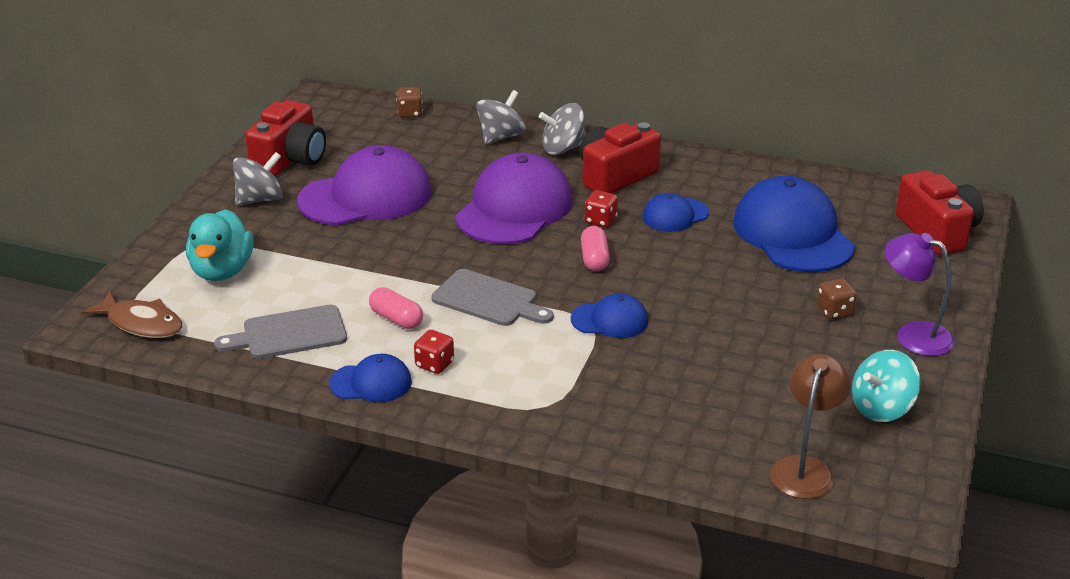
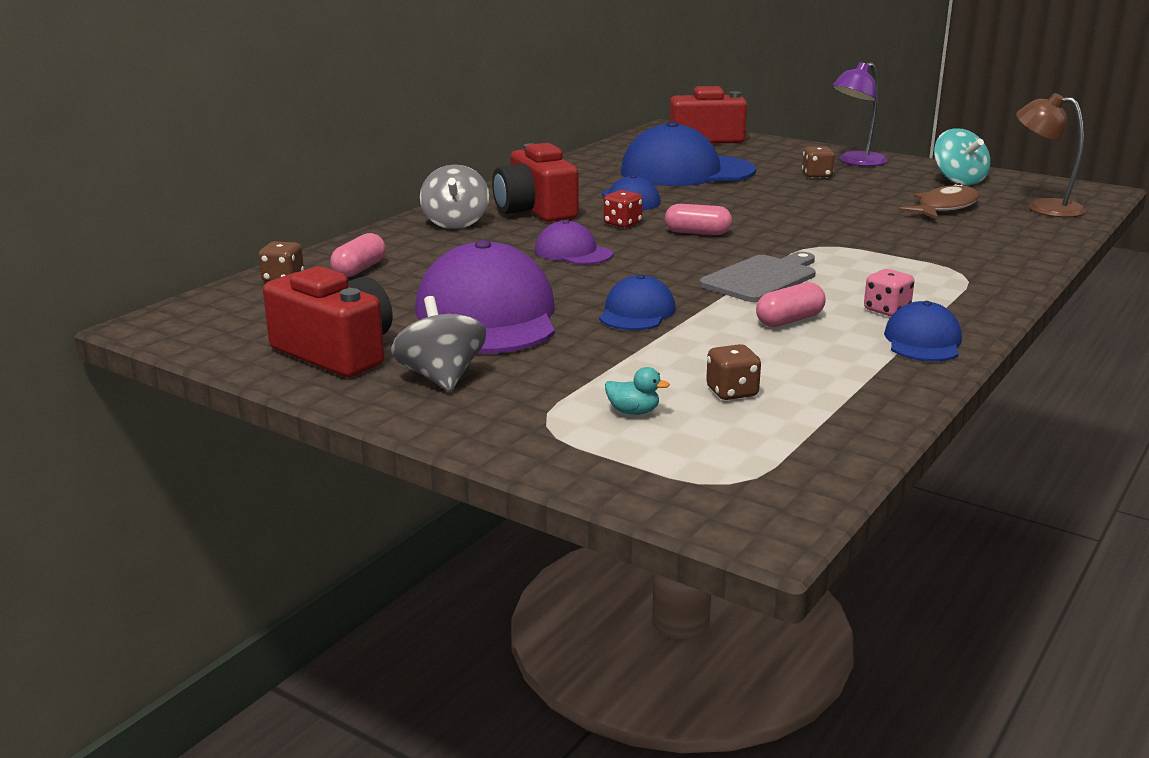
camera: 75 degrees left, 10 degrees down
brown fish [81,291,182,338] -> brown fish moved to [899,183,979,220]
turquoise duck [186,209,254,281] -> turquoise duck [605,367,670,415], size x0.41
grey cutting board [214,305,347,359] -> none
red dice [414,330,454,374] -> pink dice [864,269,914,316]
purple cap [456,153,573,244] -> purple cap [535,220,613,265], size x0.51
grey spinning top [476,90,526,145] -> none
blue cap [571,293,648,338] -> blue cap moved to [599,274,676,330]
none -> pink capsule [330,233,386,277]
none -> brown dice [706,344,761,400]

